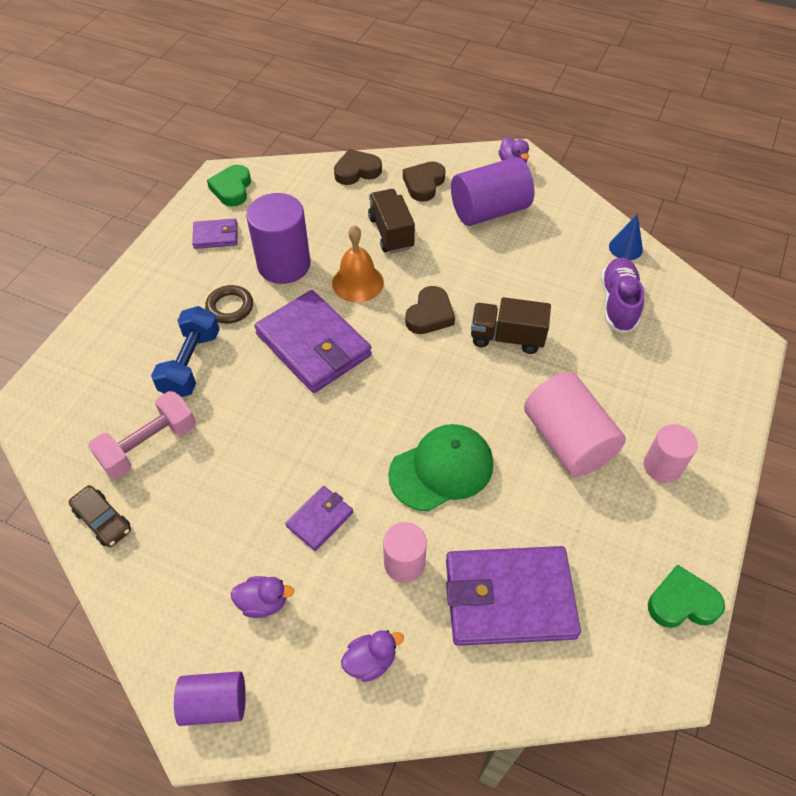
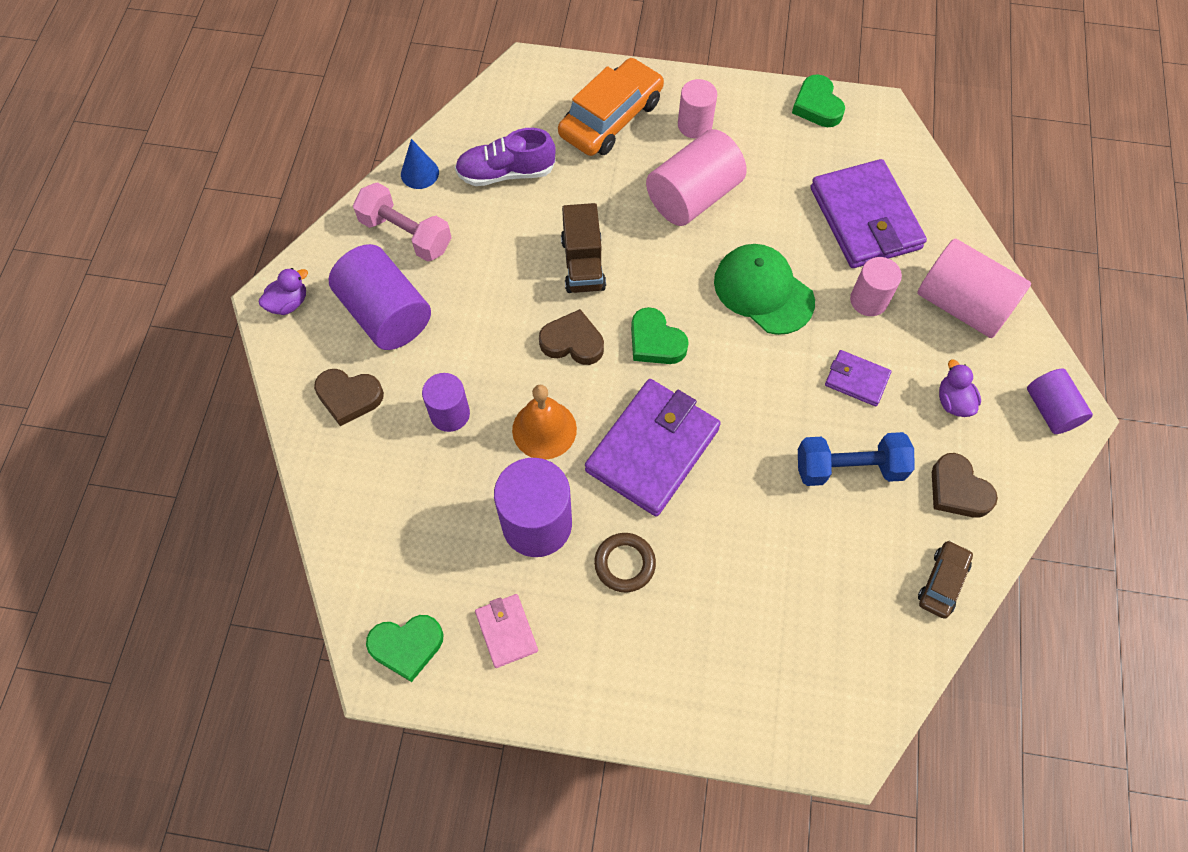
camera: 105 degrees left, 10 degrees up
pink dumbbell [88,391,196,479] -> pink dumbbell moved to [353,182,452,262]
blue dumbbell [151,306,220,397] -> blue dumbbell moved to [798,432,915,486]
purple wallet [192,219,238,249] -> pink wallet [475,594,538,668]
brown heart [334,149,382,185] -> brown heart moved to [932,453,998,518]
purple duck [341,630,404,682] -> pink cylinder [917,238,1031,338]
brown truck [368,189,415,253] -> purple cylinder [422,373,470,432]
none -> orange car [558,58,664,156]
none -> green heart [631,307,689,364]

